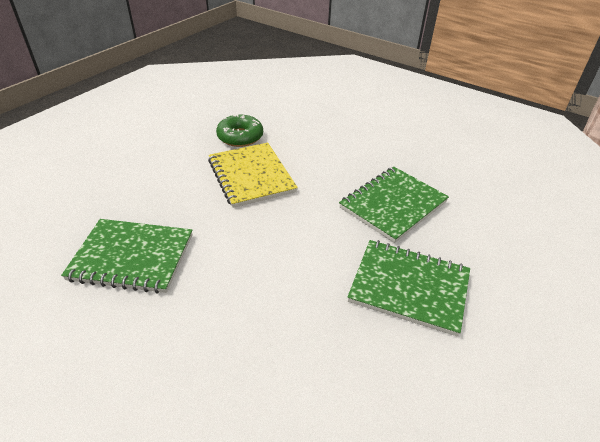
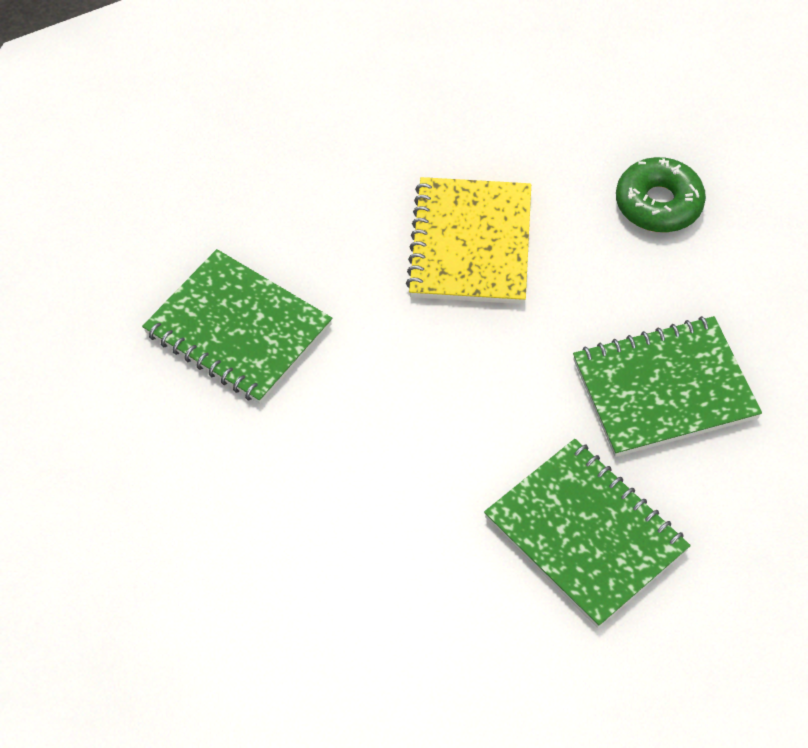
camera: 30 degrees right, 15 degrees up
green donut [216,114,263,147] -> green donut moved to [616,157,706,232]

